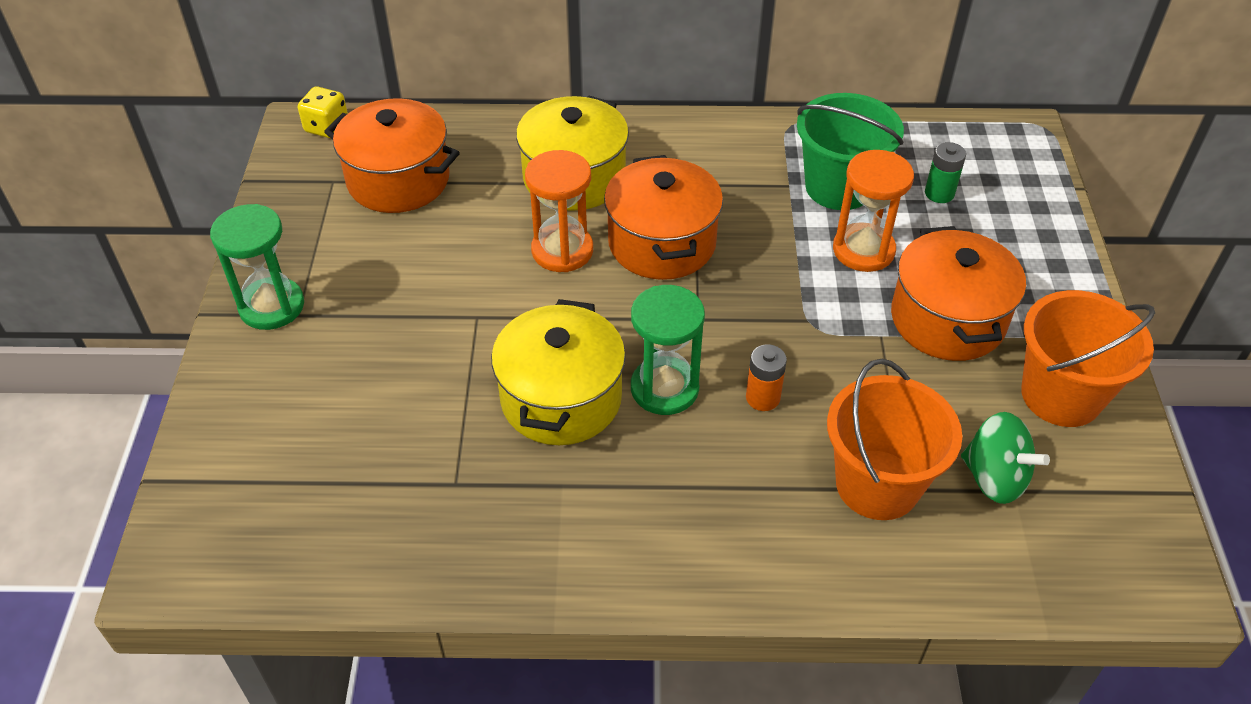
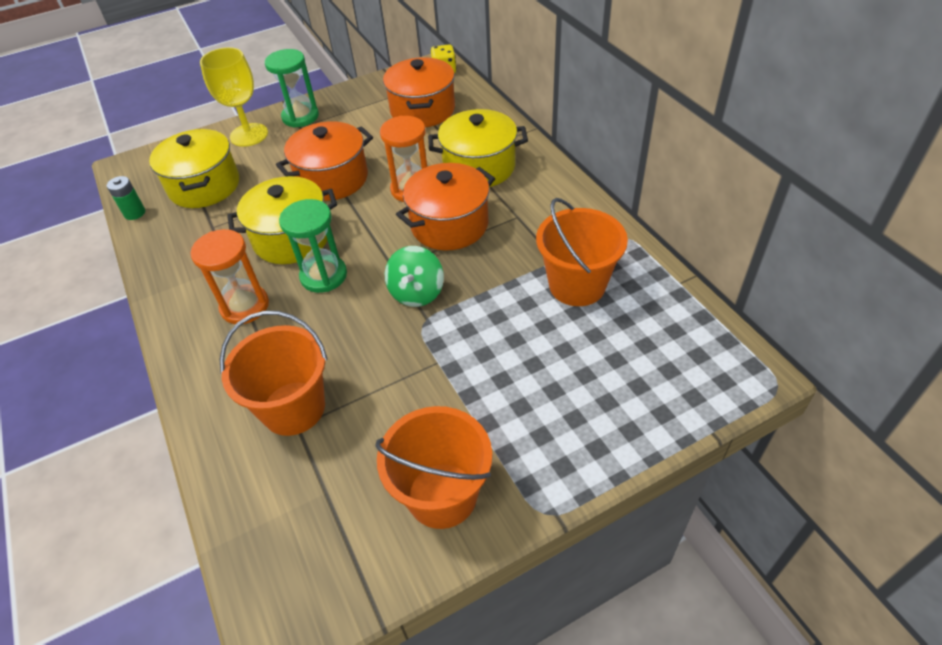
camera: 65 degrees right, 0 degrees up
orange battery [746,344,787,411] -> none
green bucket [797,93,904,210] -> orange bucket [536,198,628,306]
orange hourglass [833,150,914,272] -> orange hourglass moved to [190,229,269,324]
orange pot [891,226,1026,361] -> orange pot moved to [276,121,373,201]
green battery [925,142,966,203] -> green battery moved to [107,176,145,220]
green spinning top [961,412,1050,504] -> green spinning top moved to [385,246,444,307]
none -> yellow pot [149,129,239,208]
none -> yellow goblet [200,47,268,147]

